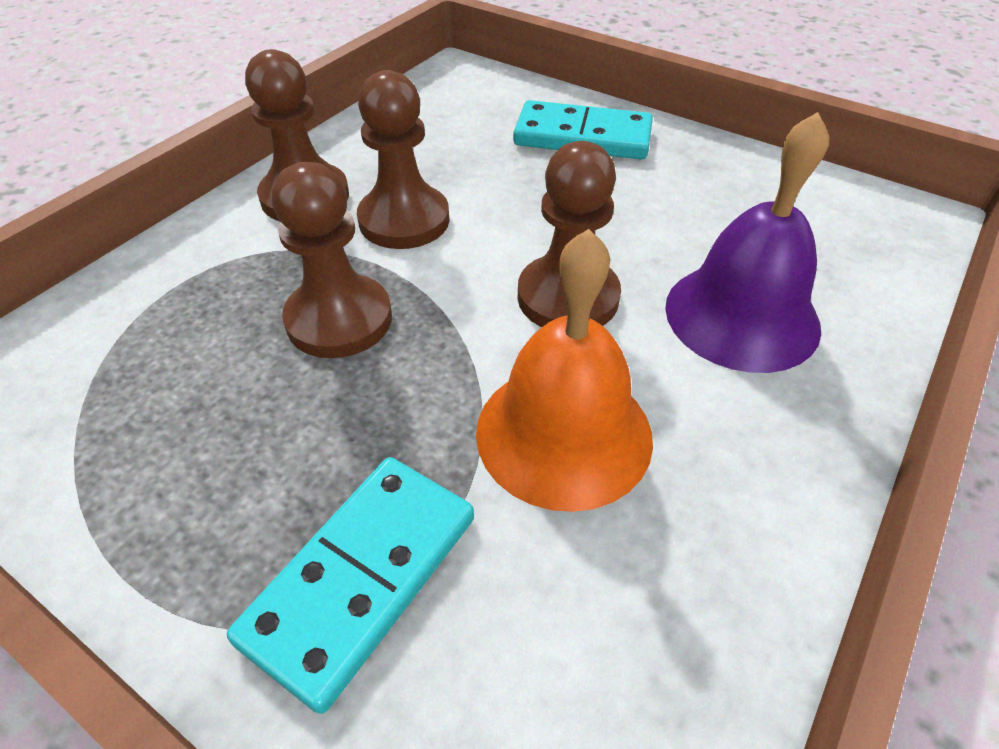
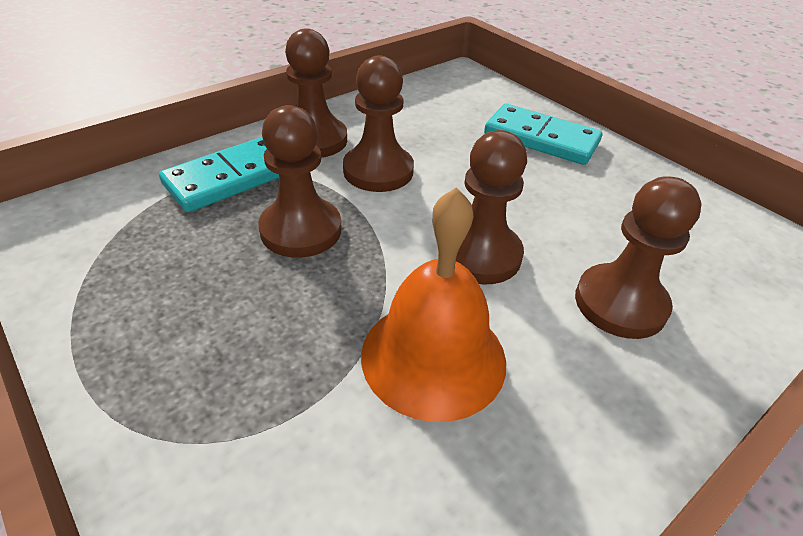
camera: 15 degrees right, 5 degrees down
turquoise domino [227,457,474,714] -> turquoise domino moved to [159,137,279,212]
purple bell [665,112,829,373] -> brown pawn [575,176,702,339]

